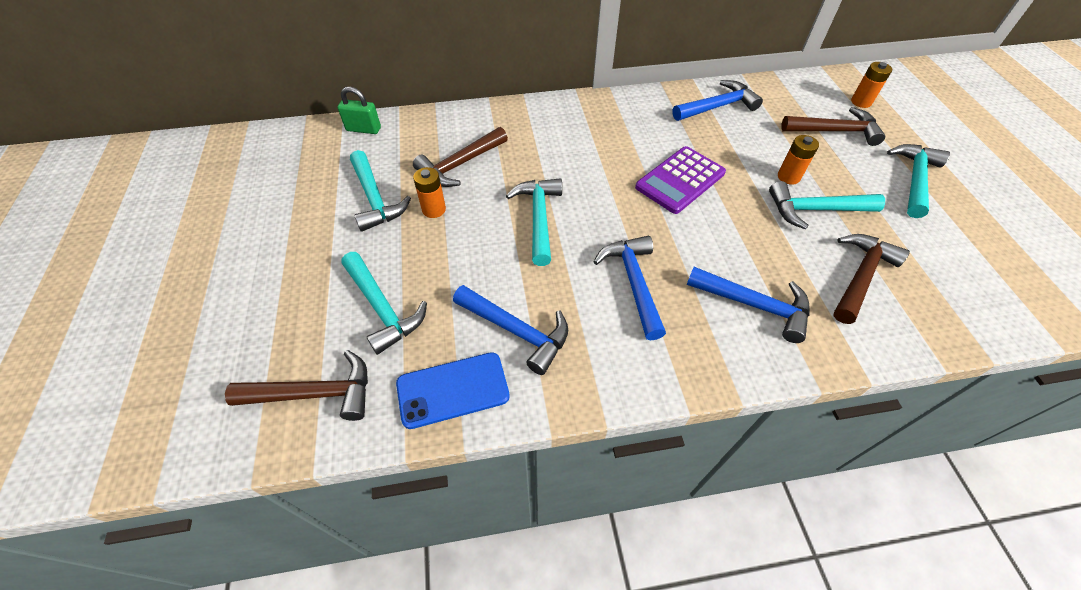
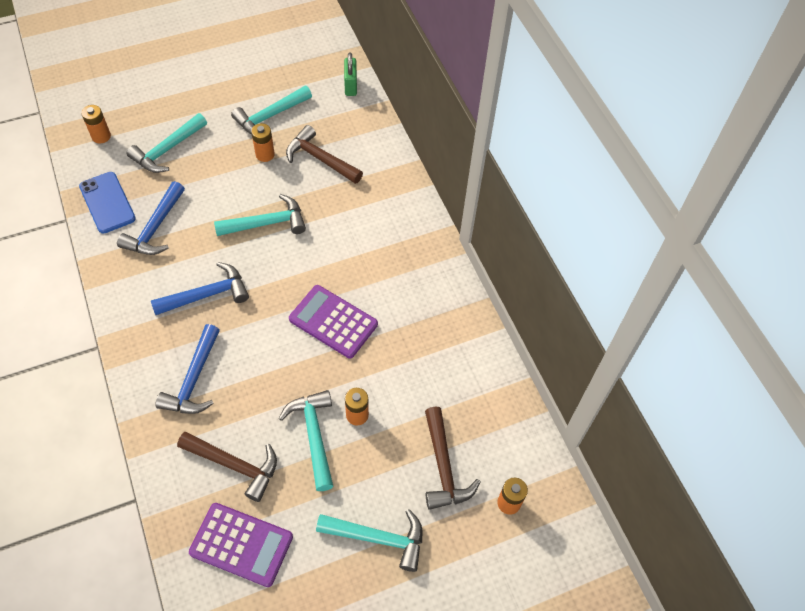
camera: 75 degrees right, 5 degrees up
brown hammer [225,350,368,421] -> orange battery [81,105,111,143]
blue hammer [672,80,763,121] -> none
none -> purple calculator [189,503,293,587]

